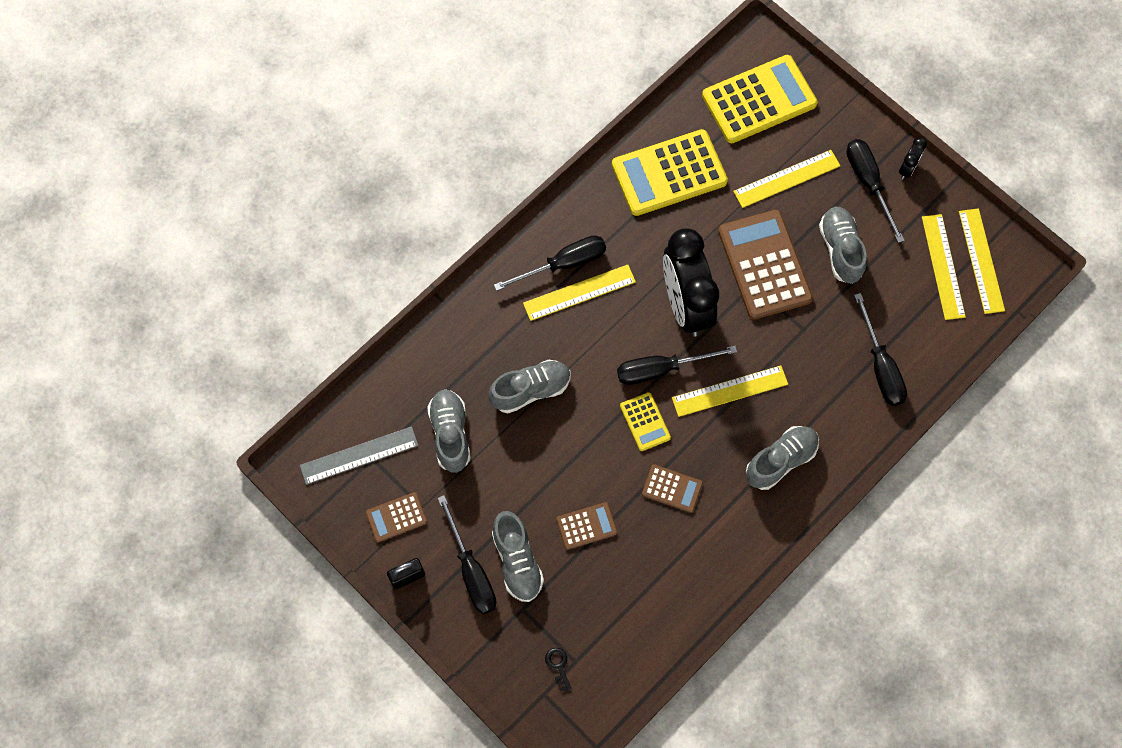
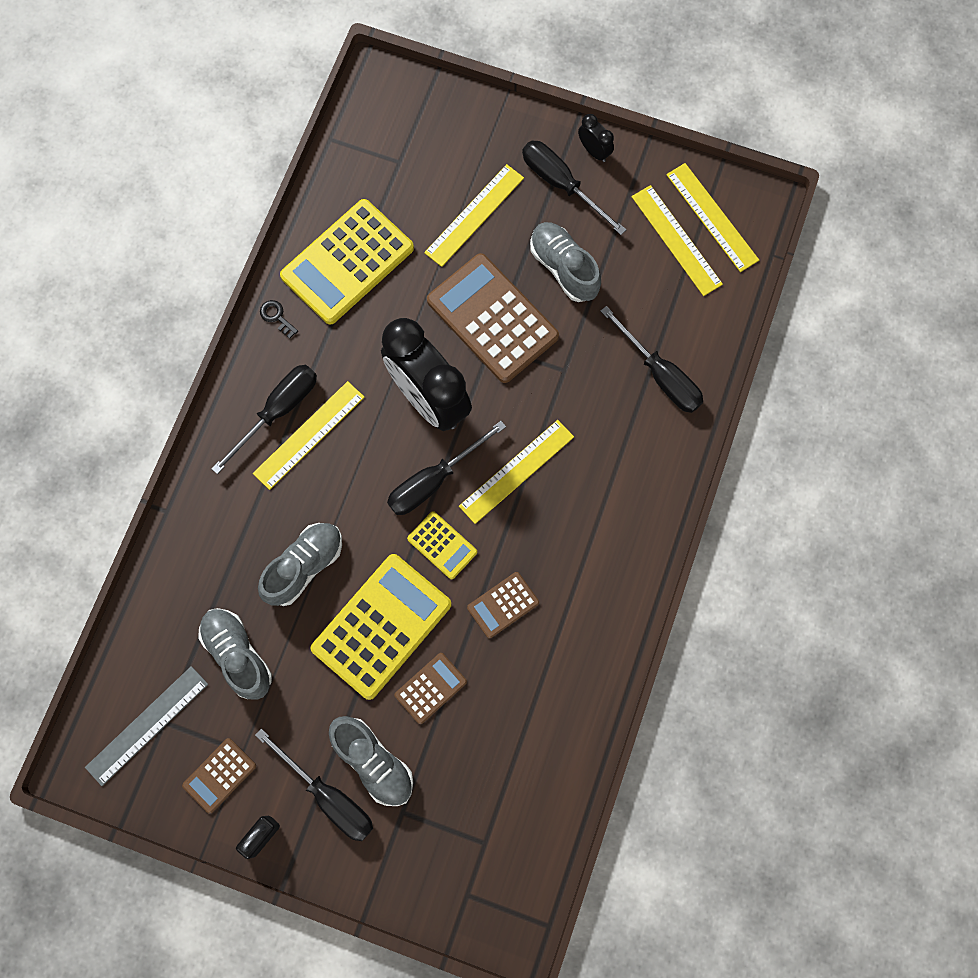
camera: 25 degrees left, 5 degrees up
black key [545,648,572,692] -> black key moved to [260,300,298,339]
brown calculator [642,464,703,513] -> brown calculator turned 150 degrees clockwise [467,572,539,638]
yellow calculator [702,55,818,143] -> yellow calculator moved to [311,554,451,700]
grey shoe [746,426,819,490] -> none
black clock [899,137,927,179] -> black clock turned 45 degrees counterclockwise [578,114,614,162]

